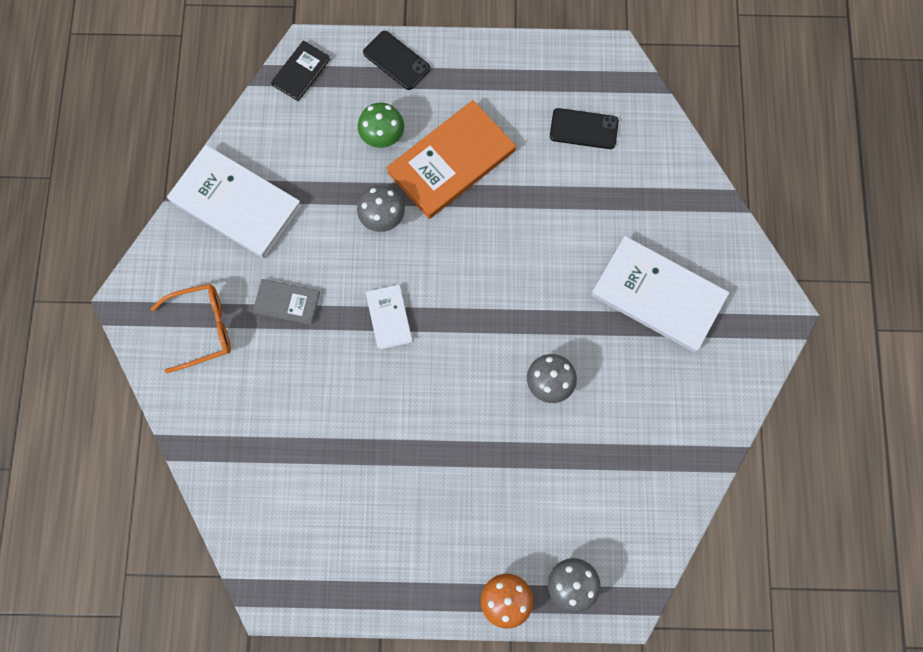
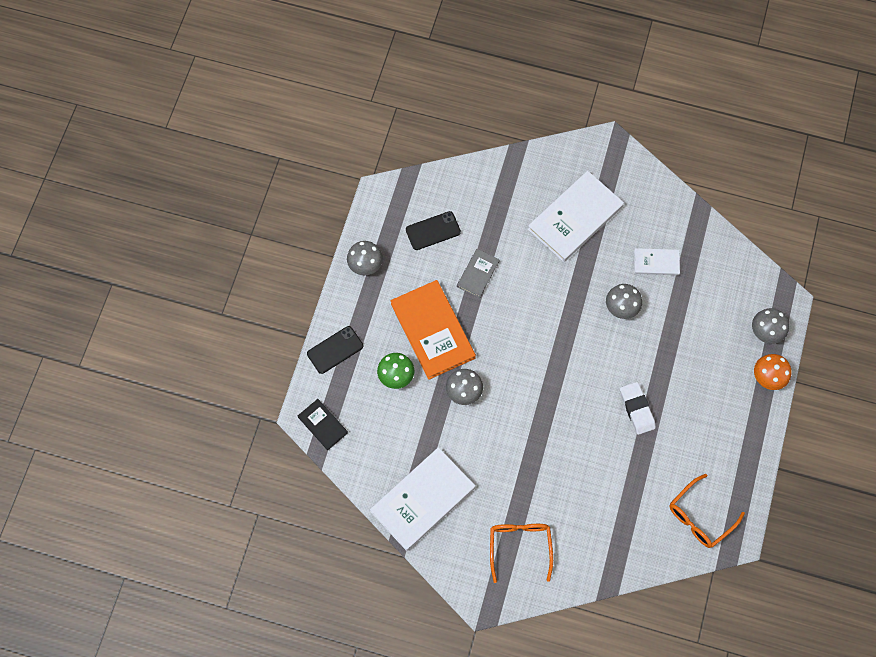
camera: 75 degrees left, 5 degrees down
grey book [253,279,320,325] -> grey book moved to [457,249,500,298]
white book [366,284,412,350] -> white book moved to [634,248,680,275]
black phone [550,108,619,149] -> black phone turned 45 degrees clockwise [406,211,461,250]
none -> grey mushroom [347,241,383,275]
none -> white eraser [620,382,656,435]
none -> orange glasses [670,474,745,548]

